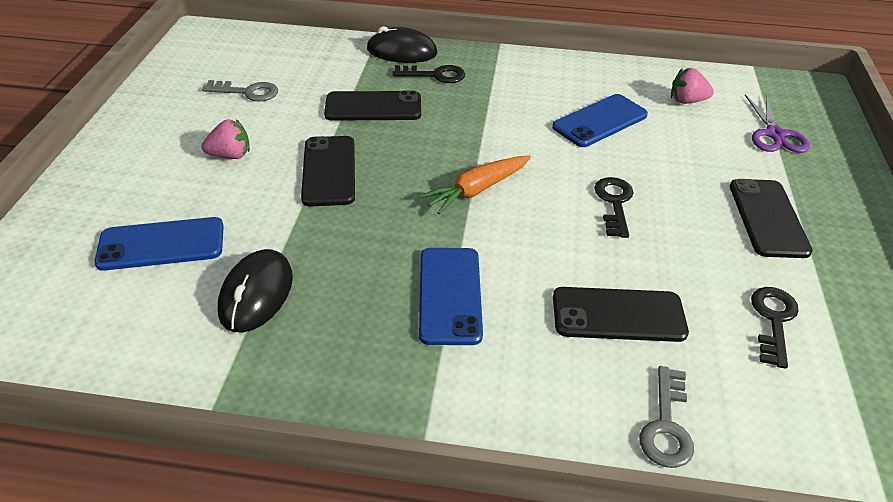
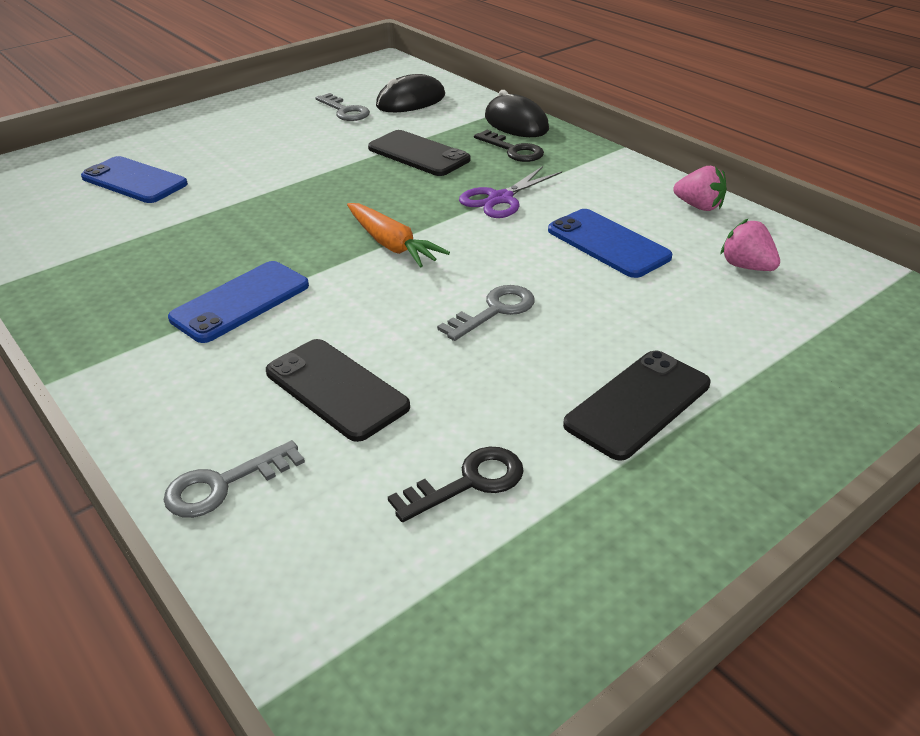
camera: 45 degrees right, 5 degrees down
pink strawberry [201,119,250,159] -> pink strawberry moved to [673,166,727,211]
black mouse [218,249,293,332] -> black mouse moved to [376,74,445,112]
black phone [301,136,355,207] -> none
orange carrot [419,155,531,214] -> orange carrot turned 135 degrees counterclockwise [347,203,450,268]
blue phone [552,94,648,147] -> blue phone turned 45 degrees clockwise [548,209,673,278]
black key [594,177,634,238] -> grey key [437,285,535,341]
purple scissors [745,94,810,153] -> purple scissors moved to [459,166,562,218]

